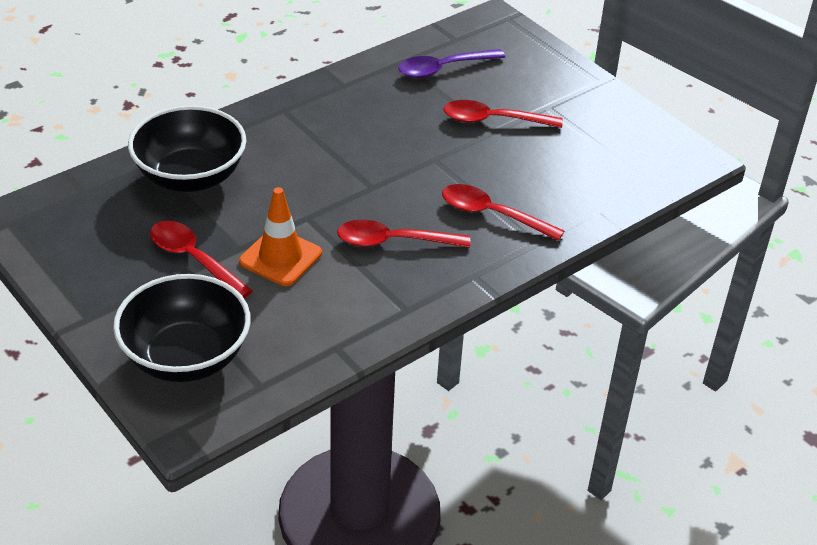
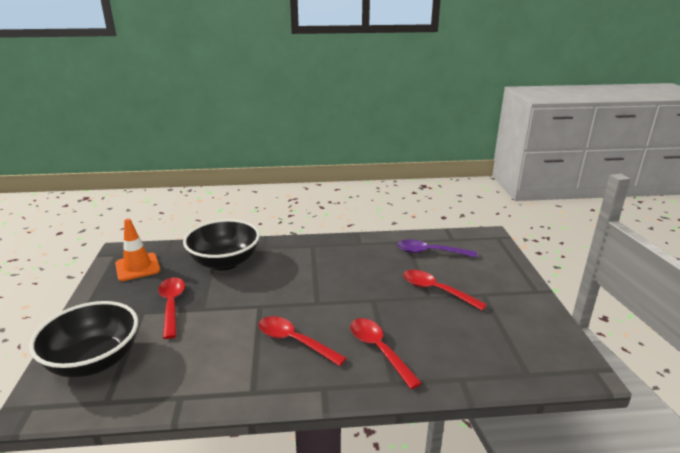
camera: 35 degrees right, 15 degrees down
orange traffic cone [239,187,322,286] -> orange traffic cone moved to [115,219,160,281]

